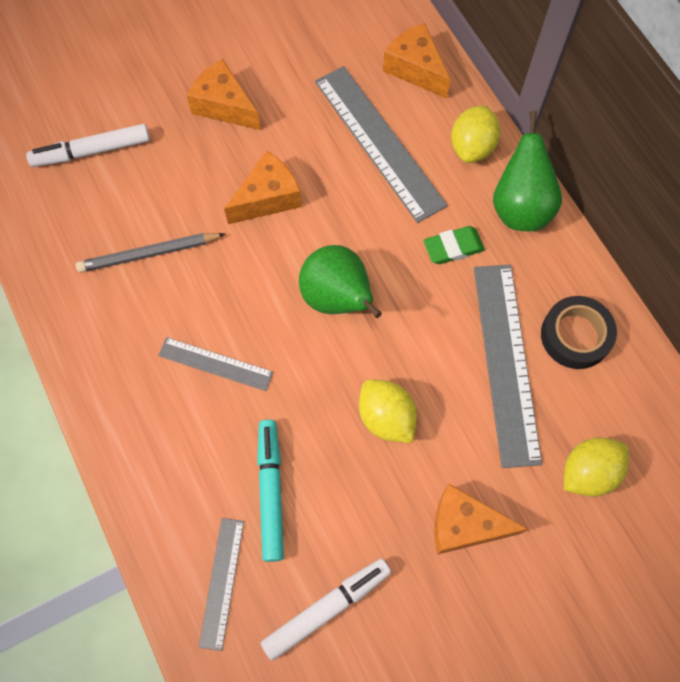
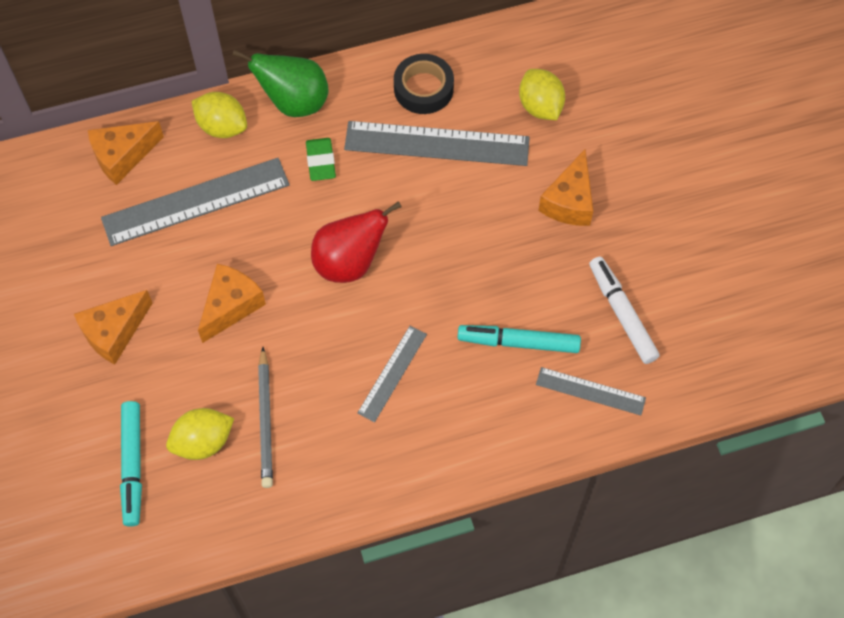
camera: 80 degrees left, 5 degrees down
white marker [26,124,150,167] -> turquoise marker [120,401,142,527]
orange cheese [224,151,302,224] -> orange cheese turned 60 degrees clockwise [198,264,266,343]
green pear [299,245,382,318] -> red pear [311,201,402,283]
yellow lemon [359,379,417,443] -> yellow lemon moved to [166,408,234,460]

